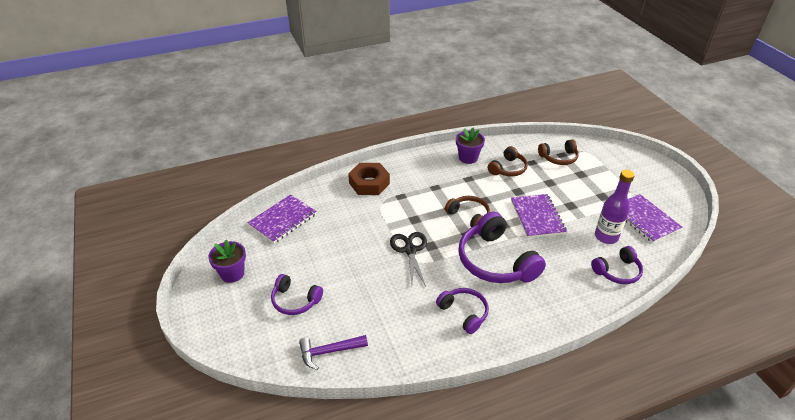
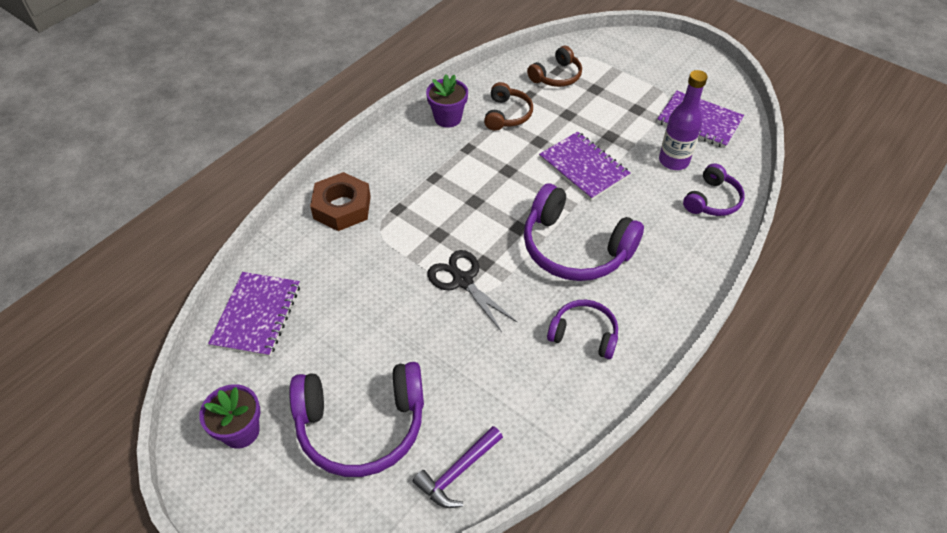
camera: 30 degrees left, 10 degrees up
purple headphones [271,274,323,315] -> purple headphones [289,362,424,477], size x1.78
brown headphones [445,196,490,227] -> none

